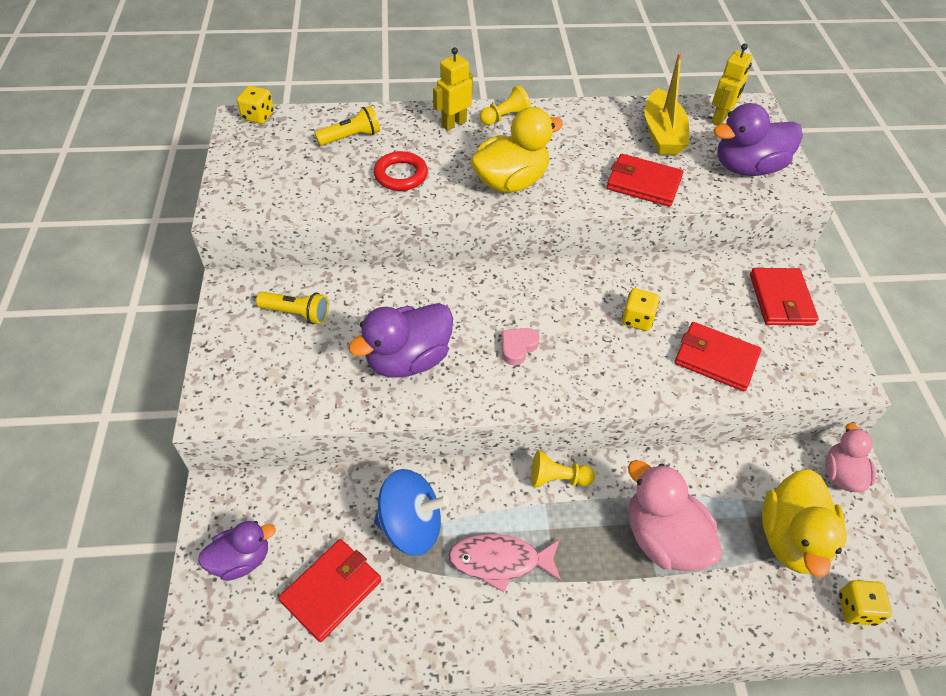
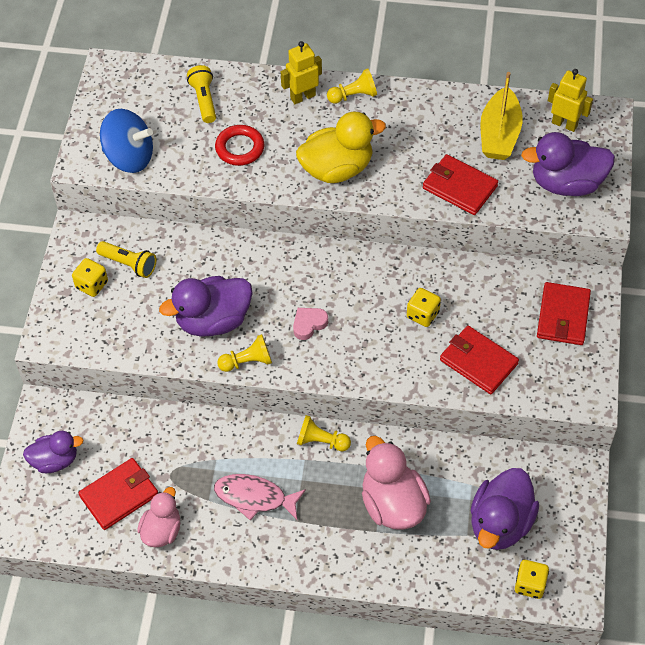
camera: 15 degrees right, 5 degrees up
yellow dice [237,86,274,124] -> yellow dice moved to [72,258,108,297]
yellow flashlight [315,106,380,146] -> yellow flashlight turned 90 degrees counterclockwise [187,65,216,123]
blue spinning top [374,469,450,556] -> blue spinning top moved to [100,109,153,173]
yellow robot [711,43,753,126] -> yellow robot turned 105 degrees counterclockwise [548,69,593,132]
yellow duck [762,469,847,577] -> purple duck [471,468,539,550]
pink duck [825,423,876,492] -> pink duck moved to [137,487,181,547]
none -> yellow pawn [217,334,272,372]

